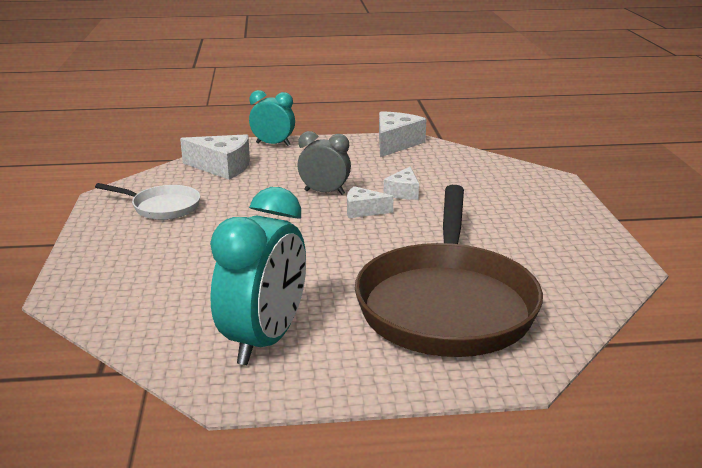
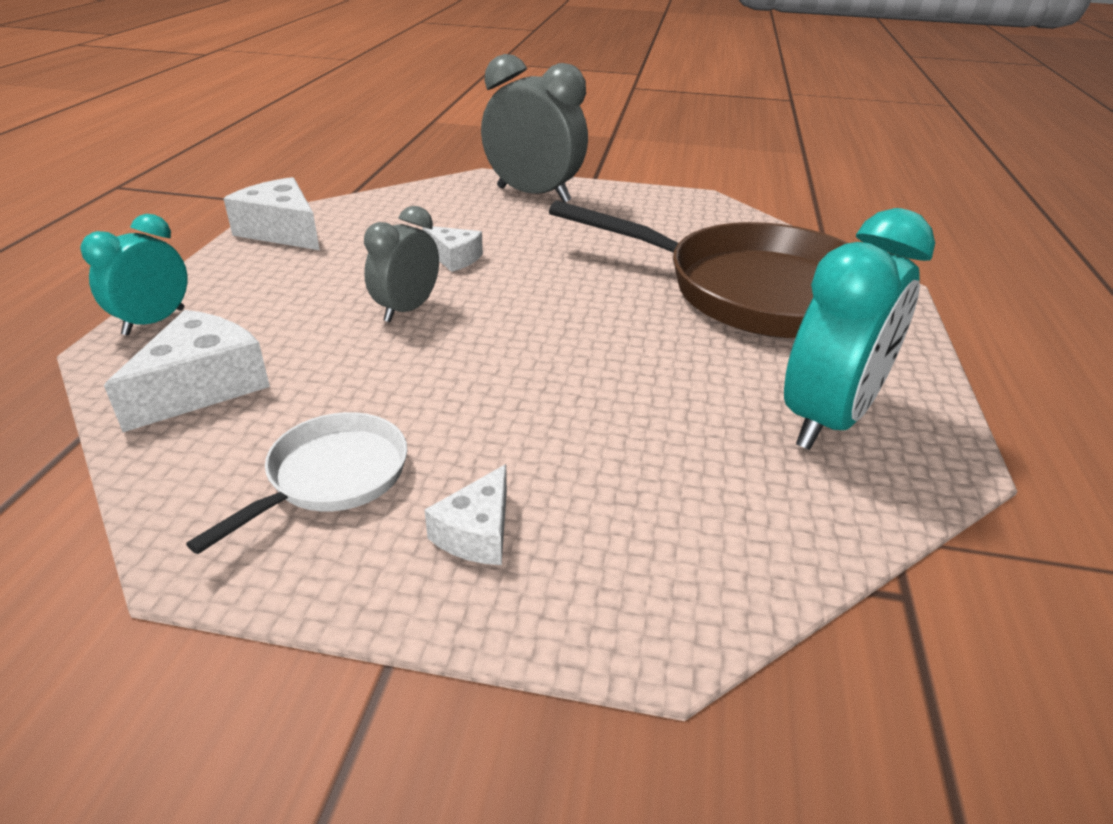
camera: 75 degrees left, 10 degrees up
turquoise clock [210,187,306,365] -> turquoise clock turned 90 degrees clockwise [784,208,935,450]
white cheese [347,186,394,218] -> white cheese moved to [425,464,507,565]
none -> grey clock [481,54,588,202]

